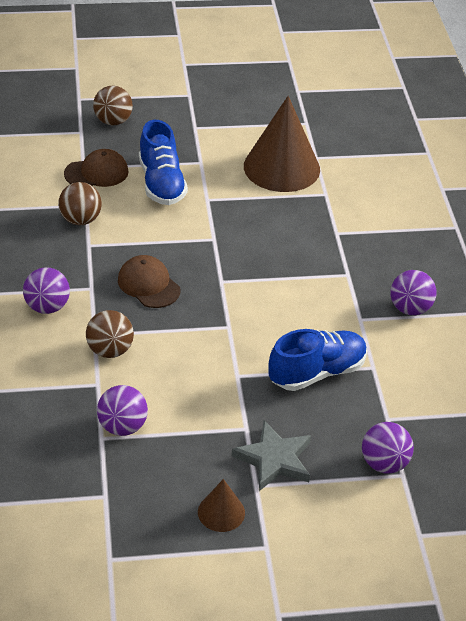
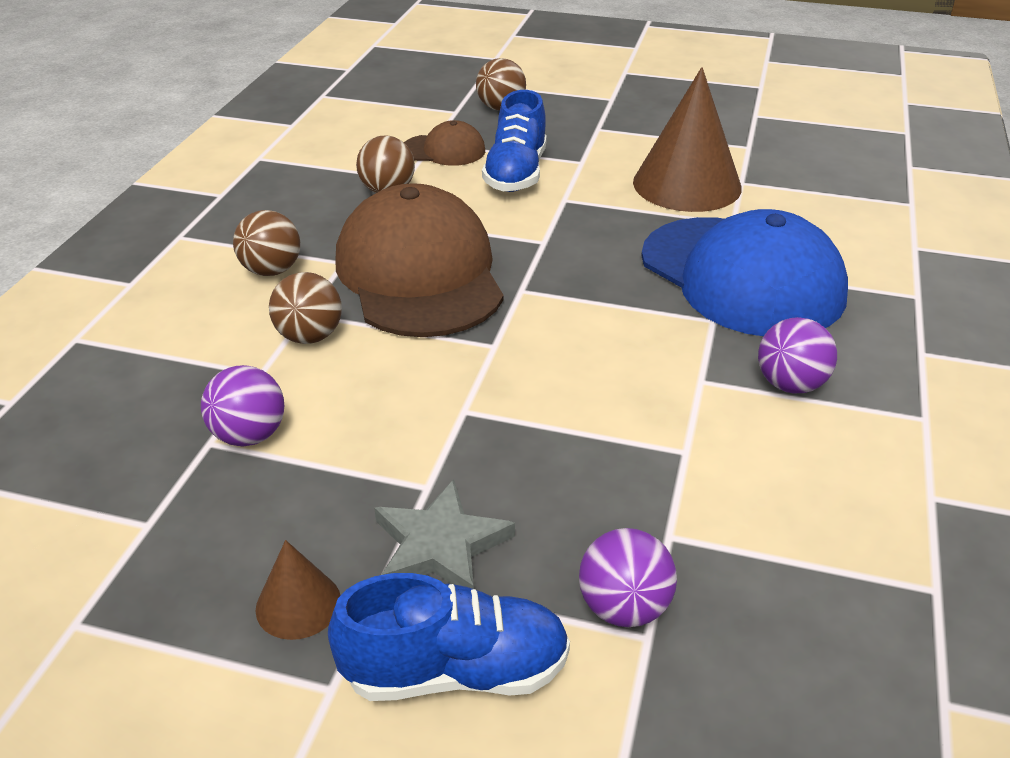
camera: 25 degrees right, 5 degrees down
purple ball [23,268,70,314] -> brown ball [233,210,300,276]
brown cap [118,255,180,308] -> brown cap [335,183,504,337], size x2.13
blue shoe [268,329,367,391] -> blue shoe moved to [328,573,570,701]
none -> blue cap [641,209,848,336]

